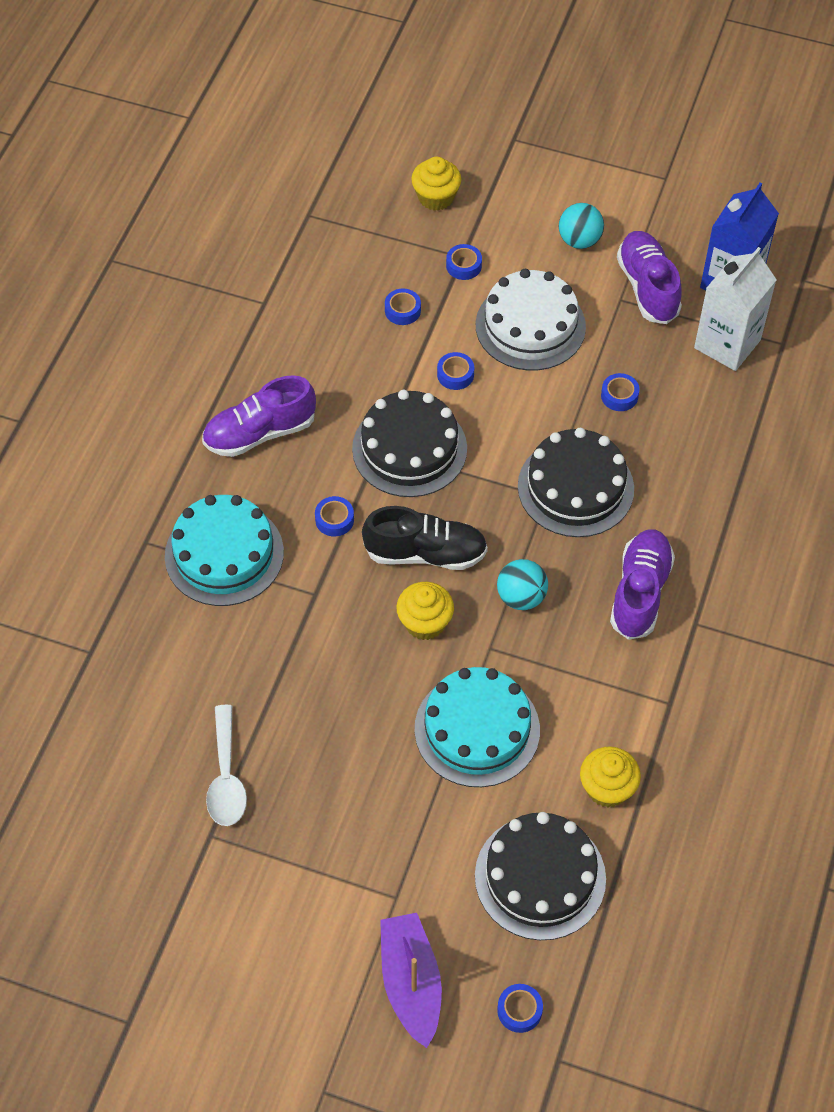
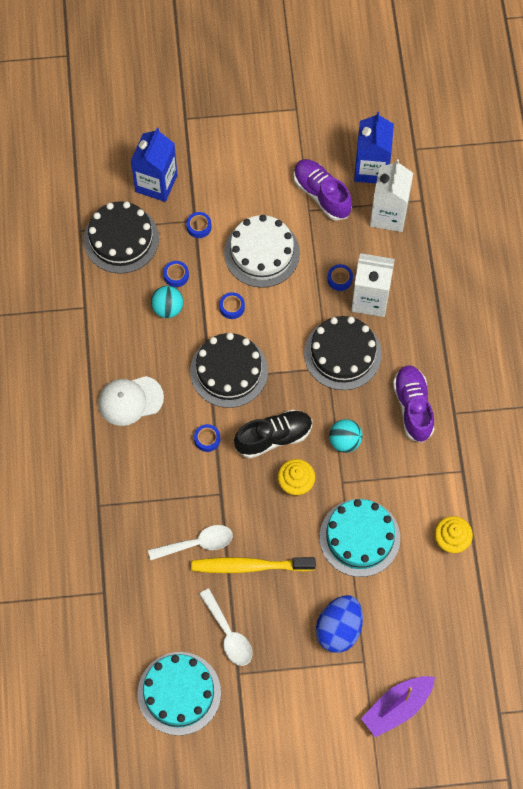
camera: 25 degrees left, 10 degrees up
turquoise cake [165,495,284,606] -> turquoise cake moved to [137,652,221,736]
purple shoe [202,375,316,457] -> white cap [98,376,164,426]
purple boat [380,913,442,1048] -> purple boat turned 90 degrees counterclockwise [361,676,435,738]
yellow cupcake [411,157,461,211] -> blue carton [131,128,177,202]
black cake [475,812,606,940] -> black cake moved to [83,201,159,274]
blue tape [497,984,543,1033] -> none
turquoise ball [559,203,604,249] -> turquoise ball moved to [151,286,183,318]
none -> white spoon [148,525,233,560]
none -> yellow toothbrush [191,557,316,573]
none -> blue egg [316,595,363,653]
none -> white carton [351,253,395,317]

